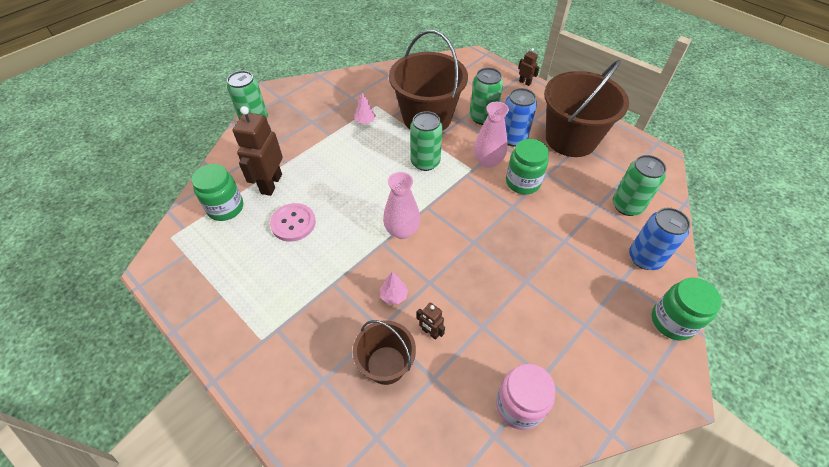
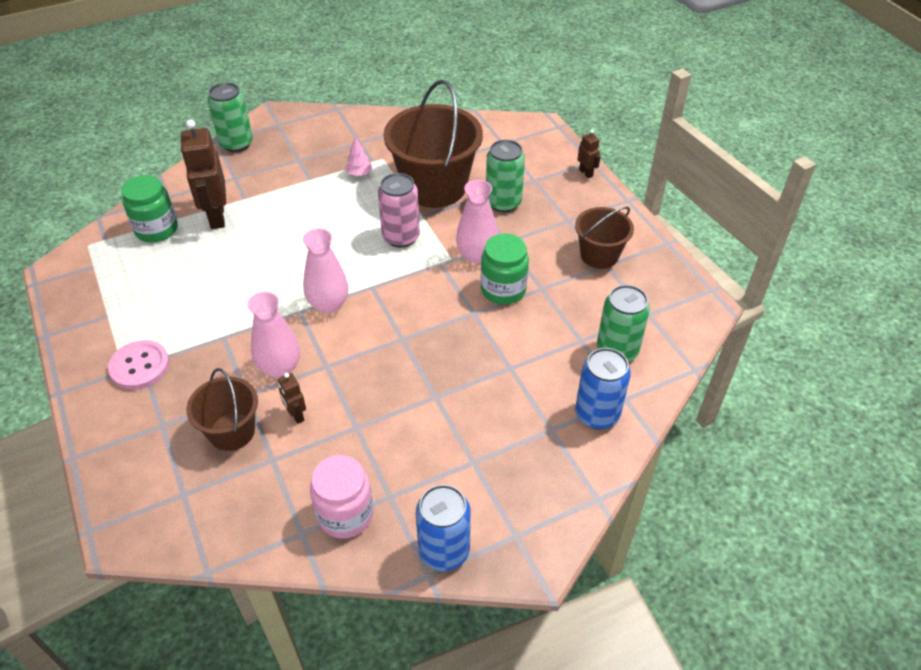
camera: 20 degrees right, 5 degrees down
brown robot [233,106,283,196] -> brown robot turned 45 degrees counterclockwise [180,120,226,229]
pink button [270,203,316,242] -> pink button moved to [108,340,170,390]
pink tree [380,272,408,305] -> pink vase [247,292,300,378]
green can [410,111,443,171] -> pink can [378,173,420,247]
blue can [504,88,537,147] -> blue can moved to [416,484,471,571]
brown bucket [544,59,629,157] -> brown bucket [575,207,634,269], size x0.56
green jar [652,278,722,341] -> none

